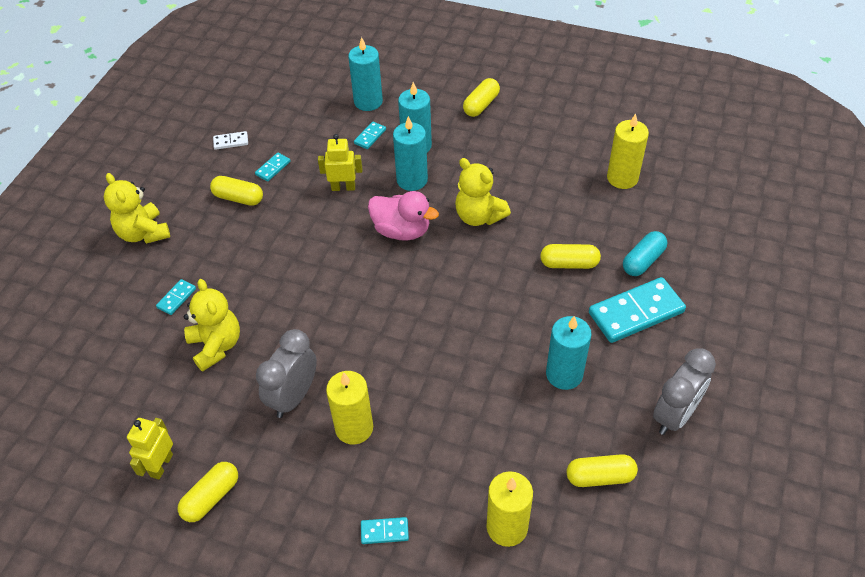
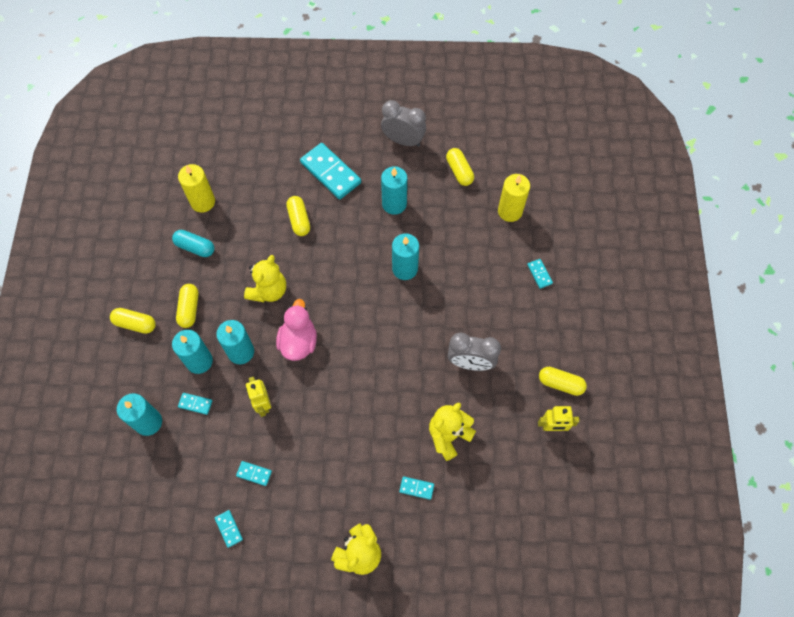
camera: 110 degrees left, 15 degrees up
yellow capsule [210,176,263,206] -> yellow capsule moved to [176,284,199,328]
white domino [213,131,248,150] -> turquoise domino [215,510,243,548]
yellow candle [326,371,373,445] -> none
turquoise capsule [623,231,667,276] -> turquoise capsule moved to [172,230,214,257]
none -> turquoise candle [392,233,419,280]

